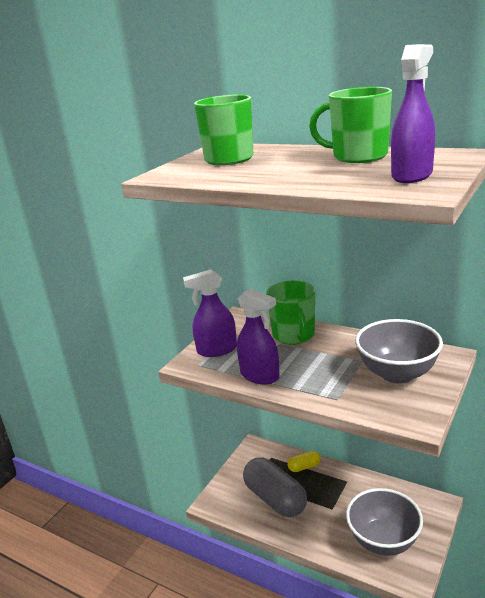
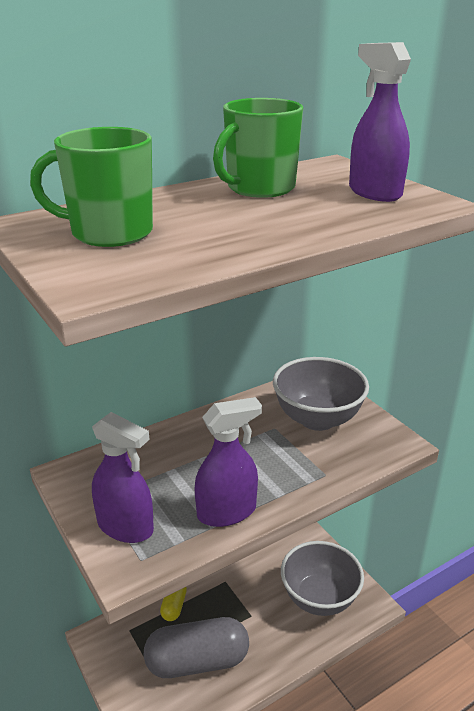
camera: 65 degrees left, 5 degrees up
purple spray bottle [183,269,237,357] -> purple spray bottle turned 75 degrees counterclockwise [92,412,154,543]
green mug [266,280,315,345] -> none

